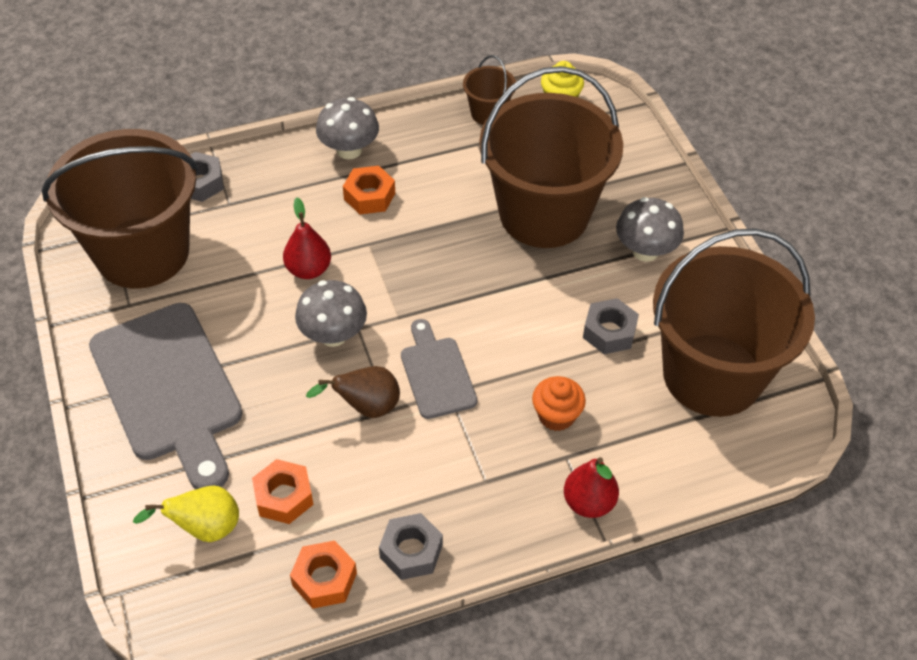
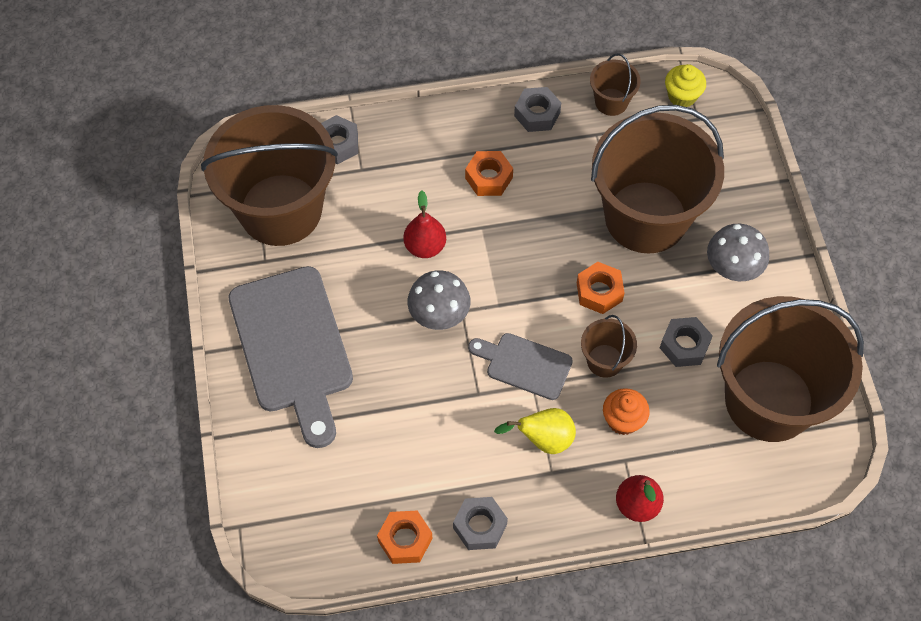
camera: 10 degrees right, 10 degrees up
yellow pear [133,486,239,542] -> yellow pear moved to [494,408,576,454]
orange nut [252,459,314,524] -> orange nut moved to [577,262,625,314]
brown pear [306,366,400,418] -> none
grey mushroom [316,97,379,159] -> none
grey cutting board [401,319,477,419] -> grey cutting board turned 60 degrees counterclockwise [468,333,573,400]
none -> grey nut [514,87,561,132]
none -> brown bucket [581,315,637,378]

